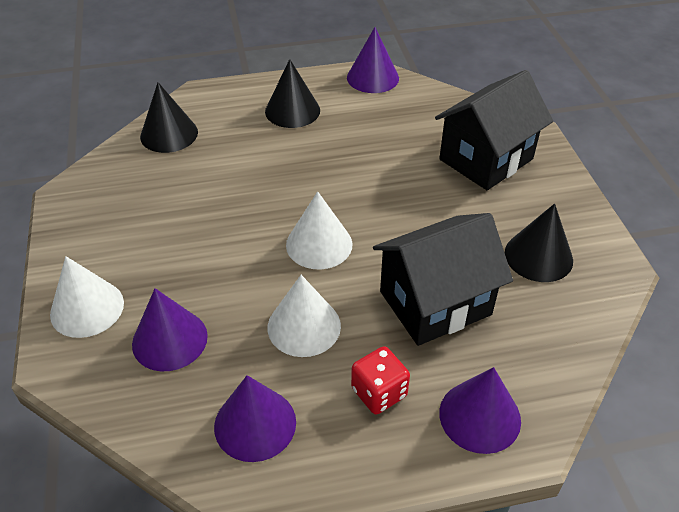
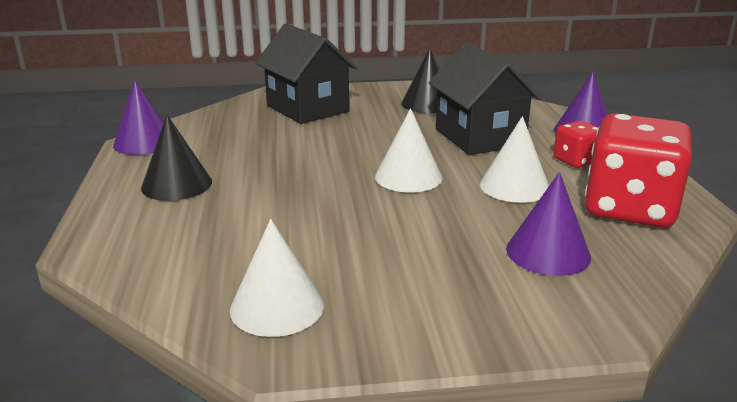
camera: 85 degrees left, 20 degrees down
white cone [50,256,124,338] -> white cone moved to [230,219,324,337]
black cone [140,82,198,153] -> none
purple cone [214,375,296,462] -> red dice [585,113,692,228]

